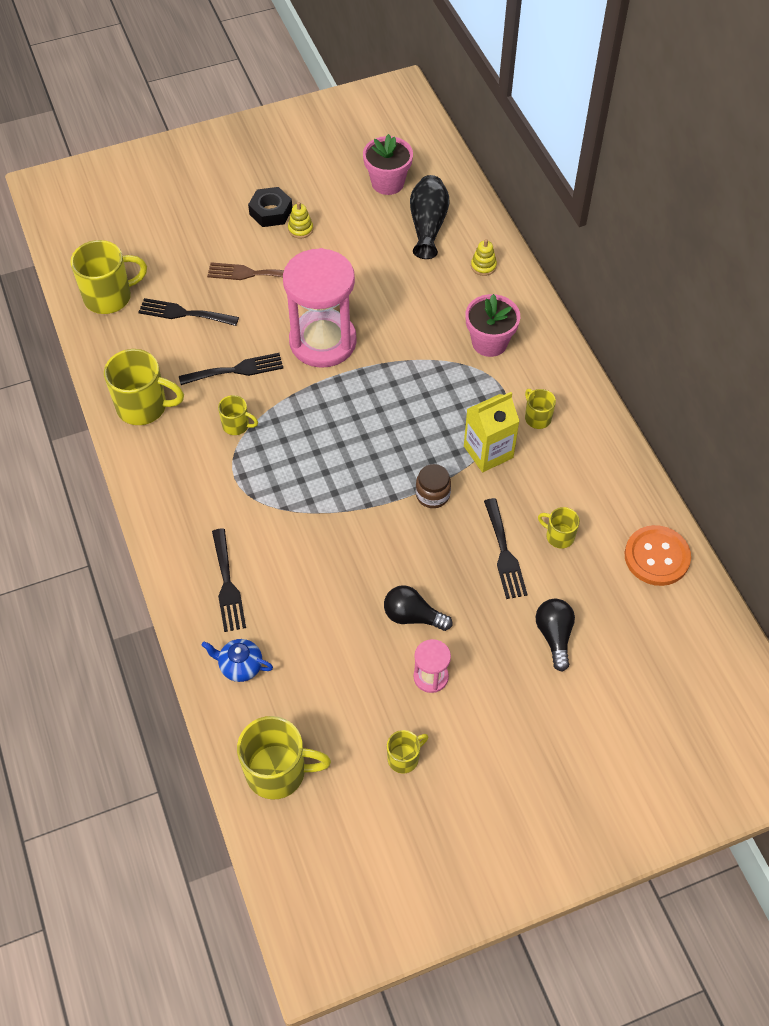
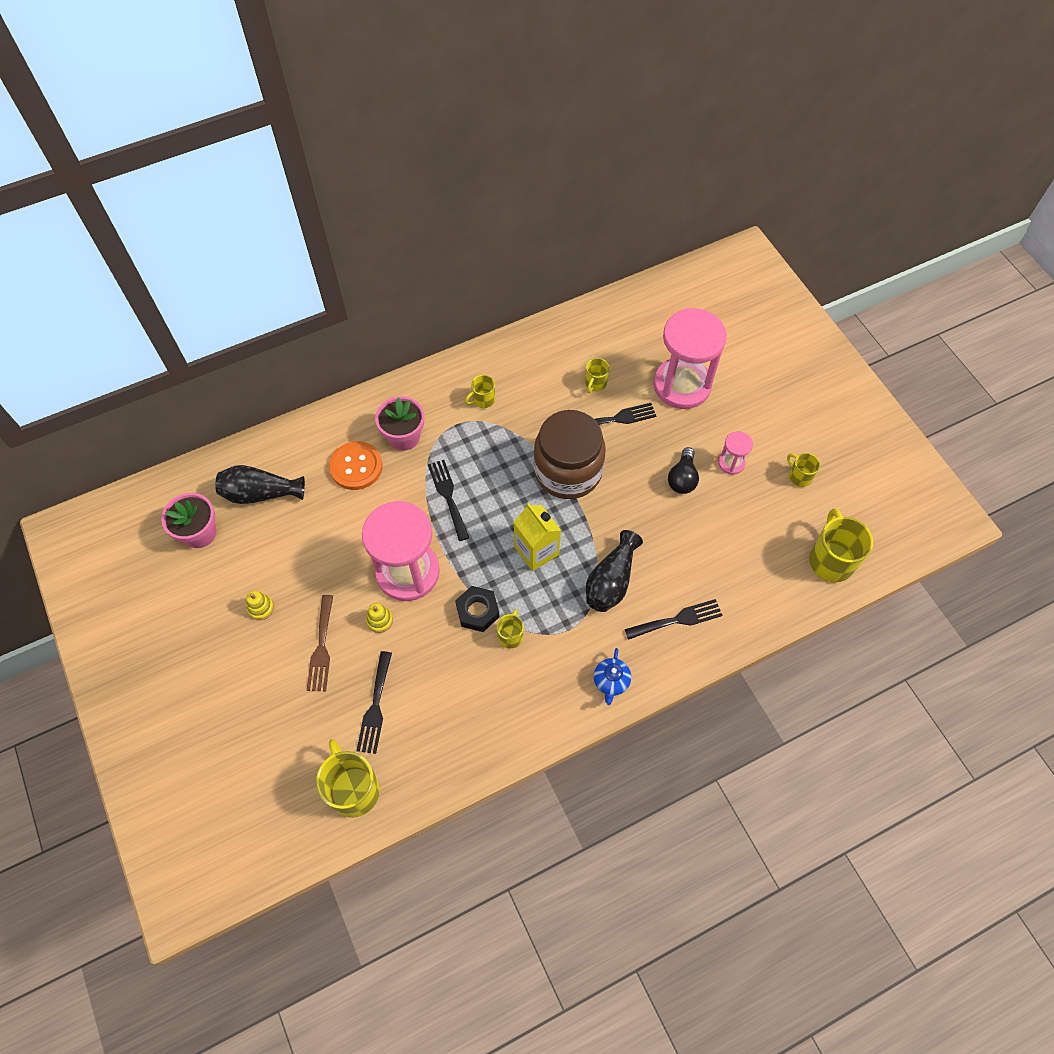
camera: 95 degrees left, 5 degrees up
yellow mug [104,349,184,425] -> none
black fork [179,353,283,385] -> black fork moved to [428,460,469,541]
blue teapot [201,639,273,682] -> blue teapot moved to [594,648,631,705]
black nut [248,187,292,227] -> black nut moved to [455,586,500,632]
brown jar [416,464,451,508] -> brown jar [534,410,606,499], size x2.37
yellow carton [464,392,520,472] -> yellow carton moved to [514,503,561,571]
yellow stacking toy [471,239,497,276] -> yellow stacking toy moved to [366,603,393,633]
black light bulb [536,599,575,672] -> pink hourglass [653,308,727,409]
orange button [625,525,691,586] -> orange button moved to [329,441,383,490]
none -> black vase [586,530,643,612]

